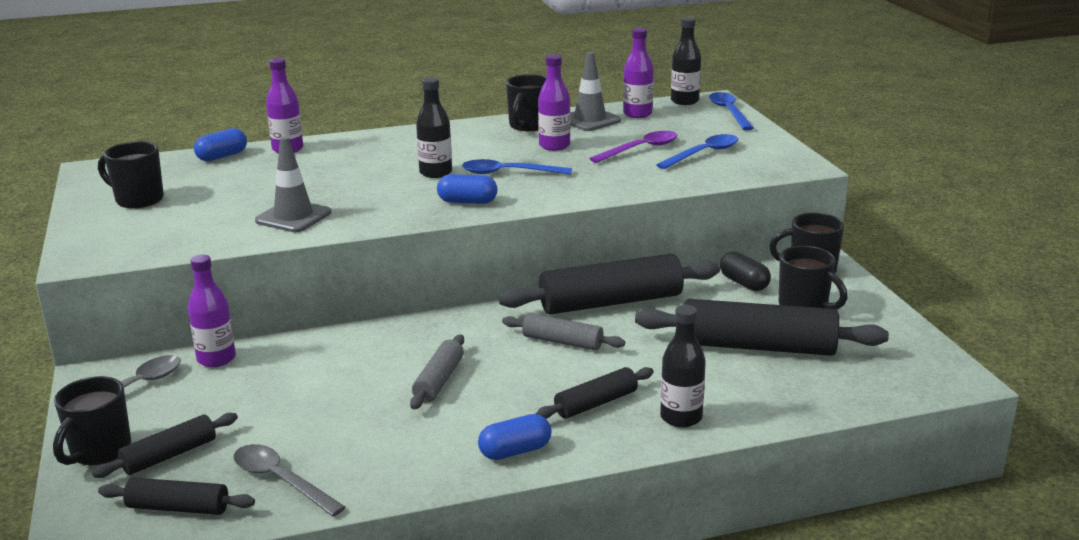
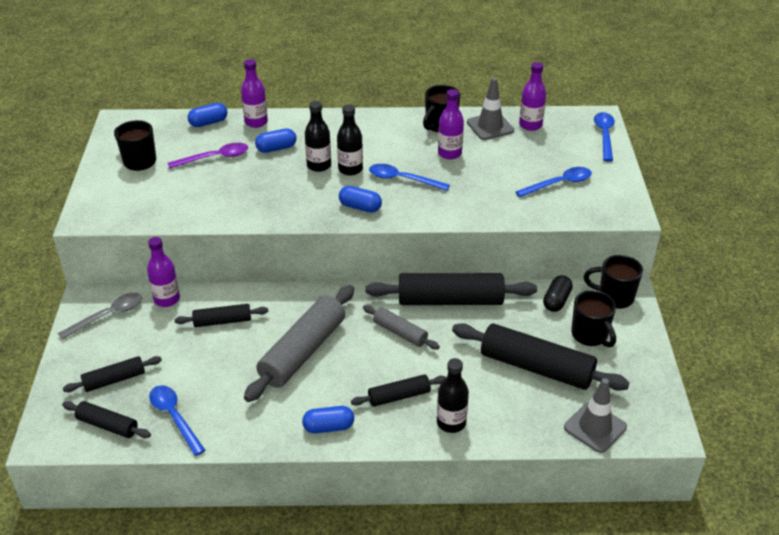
camera: 15 degrees right, 15 degrees up
black mug [53,376,131,465] -> none
grey spoon [234,444,345,517] -> blue spoon [149,385,205,456]
grey traffic cone [255,137,331,232] -> grey traffic cone moved to [564,378,627,453]
grey rolling pin [410,335,464,409] -> grey rolling pin [244,285,354,402], size x1.88
purple spoon [589,131,678,163] -> purple spoon moved to [168,143,248,169]
black bottle [671,17,701,105] -> black bottle moved to [305,101,331,172]
black capsule [720,251,771,291] -> black capsule turned 45 degrees clockwise [543,275,573,312]
none -> black rolling pin [175,304,268,327]
none -> blue capsule [255,128,297,153]

